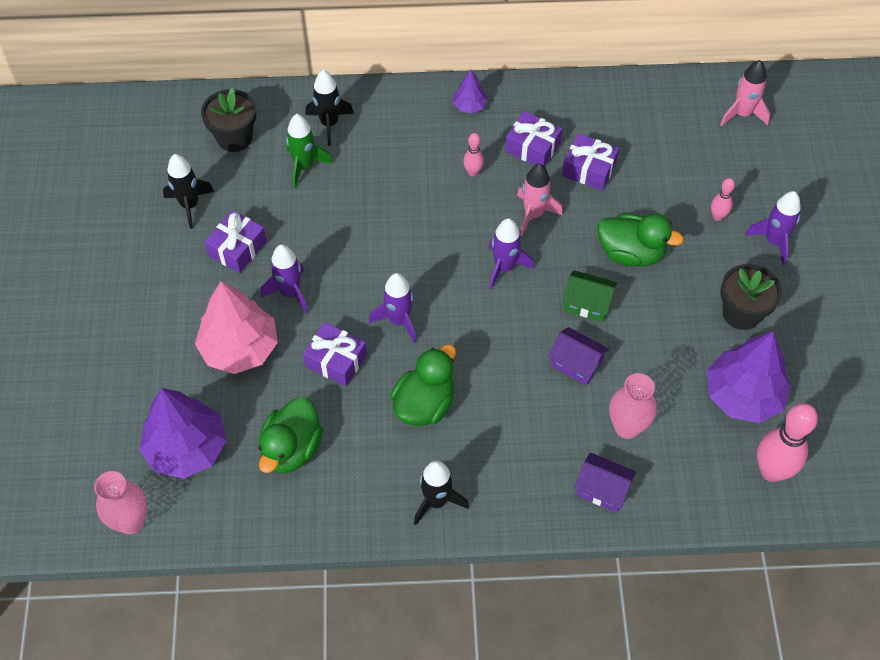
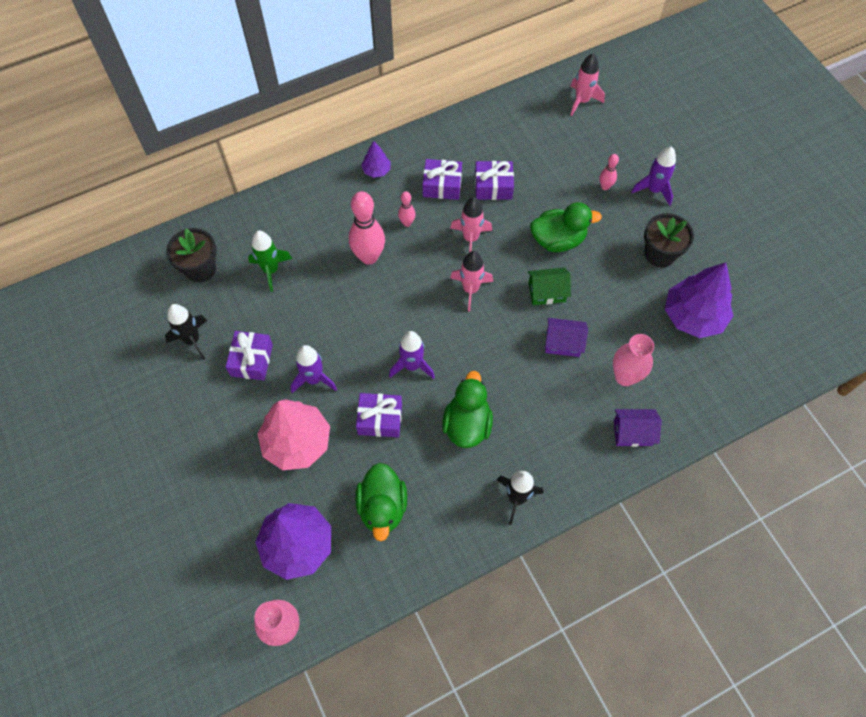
camera: 25 degrees left, 5 degrees up
black rocket [305,70,354,146] -> none
purple rocket [489,218,534,290] -> pink rocket [450,251,493,312]
pink bowling pin [757,403,818,482] -> pink bowling pin moved to [349,191,385,265]

